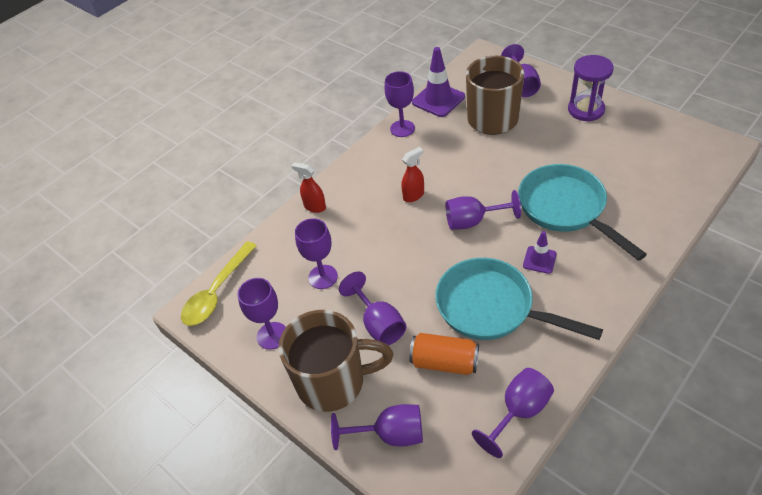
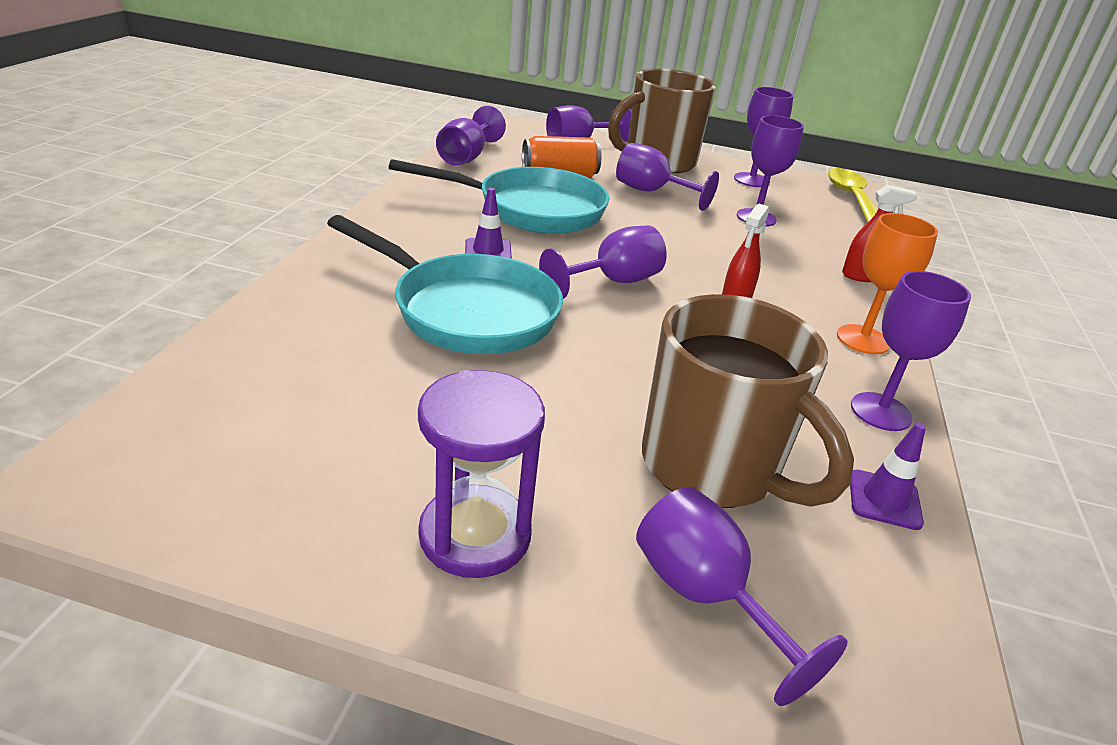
camera: 145 degrees right, 15 degrees down
purple traffic cone [412,47,465,117] -> purple traffic cone [850,422,926,530], size x0.56
none -> orange goblet [837,213,938,354]

